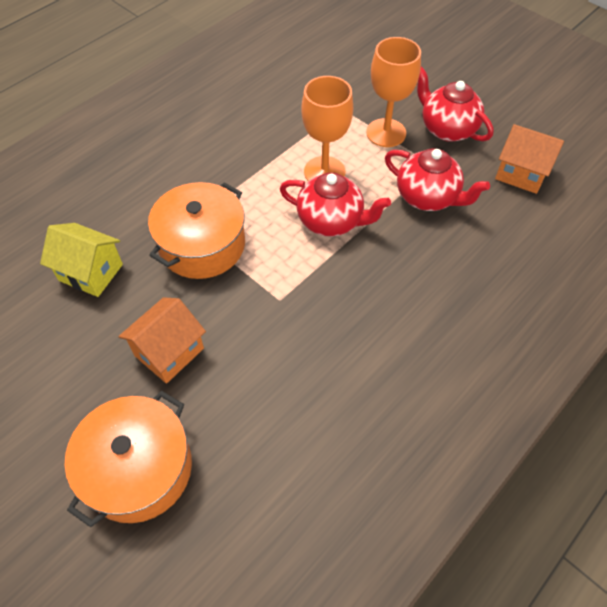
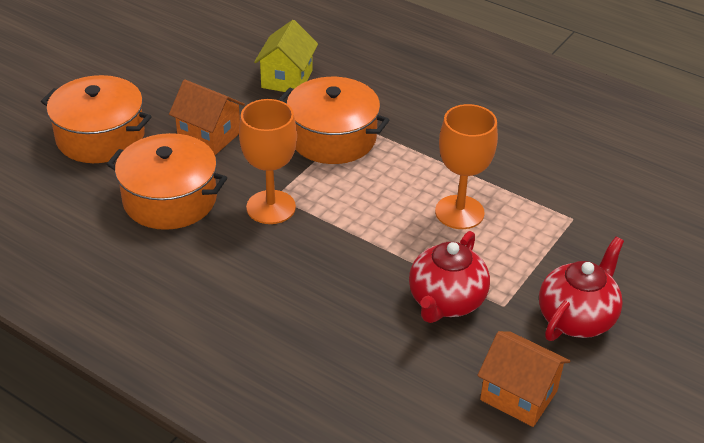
camera: 80 degrees right, 15 degrees down
red teapot [280,172,391,236] -> none
orange goblet [366,37,421,147] -> orange goblet moved to [239,99,297,224]
orange house [495,124,564,194] -> orange house turned 75 degrees counterclockwise [477,331,570,427]
none -> orange pot [107,133,227,230]

